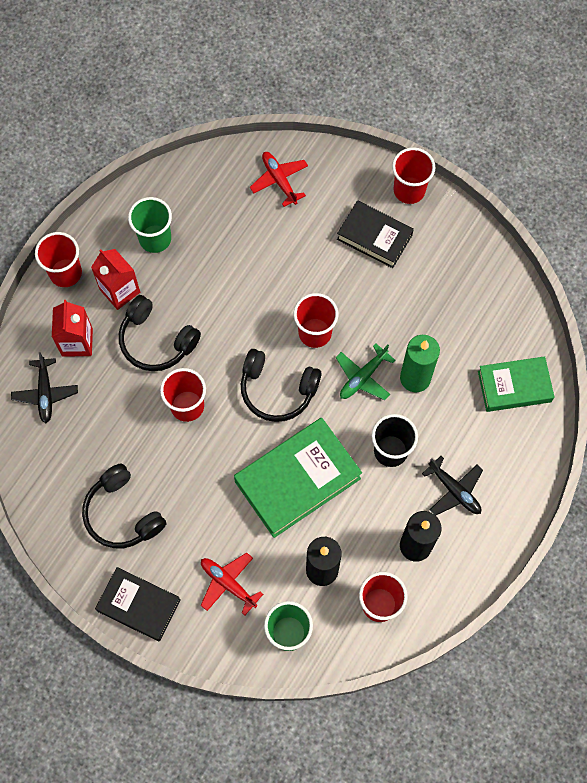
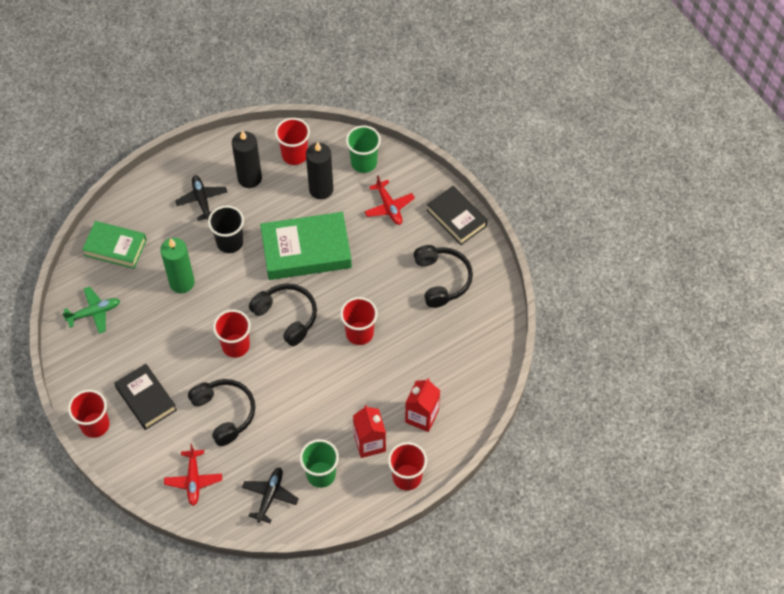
camera: 155 degrees left, 10 degrees down
black plane [11,352,78,423] -> black plane moved to [242,467,299,523]
black headphones [119,295,201,371] -> black headphones moved to [188,379,255,446]
green plane [336,343,395,400] -> green plane moved to [62,287,120,334]

